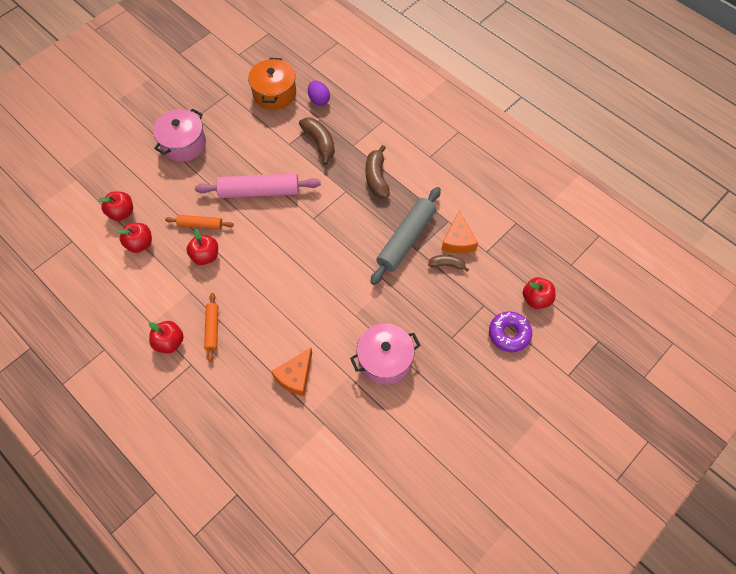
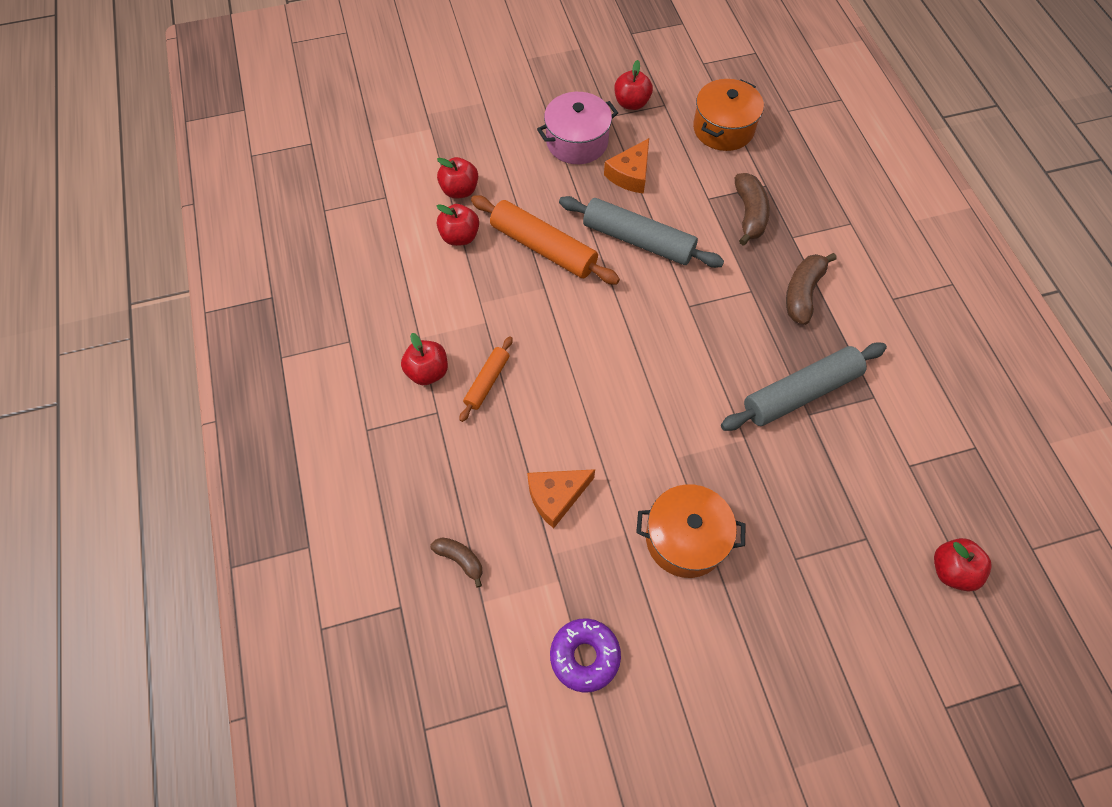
camera: 30 degrees right, 0 degrees up
orange rolling pin [165,215,234,230] -> orange rolling pin [471,195,620,285], size x1.85
red apple [186,229,218,265] -> red apple moved to [614,60,653,110]
pink rolling pin [195,173,321,198] -> grey rolling pin [559,196,724,268]
purple egg [308,81,330,106] -> none
pink pot [350,323,421,385] -> orange pot [636,484,746,578]
brown banana [428,255,469,272] -> brown banana moved to [430,537,483,588]
orange cheese [441,210,478,254] -> orange cheese moved to [604,138,649,194]
purple donut [489,311,532,352] -> purple donut moved to [550,618,621,693]

